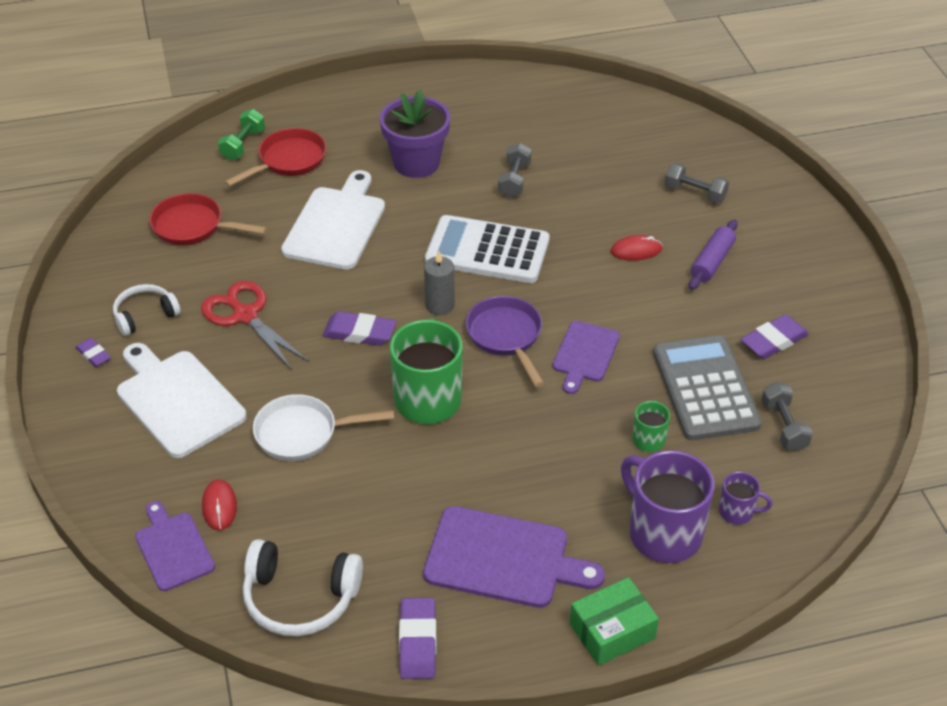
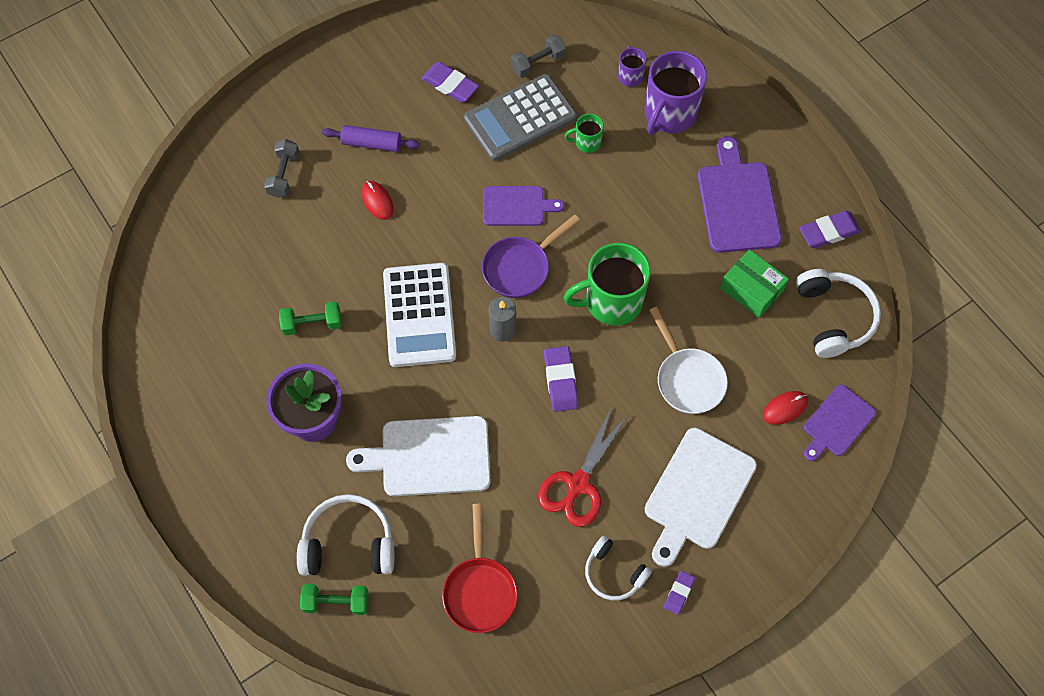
camera: 110 degrees left, 20 degrees up
red pan [224,128,326,187] -> white headphones [297,494,394,576]
grey dumbbell [498,143,531,198] -> green dumbbell [279,302,341,335]
green box [570,577,659,666] -> green box moved to [720,249,789,318]

